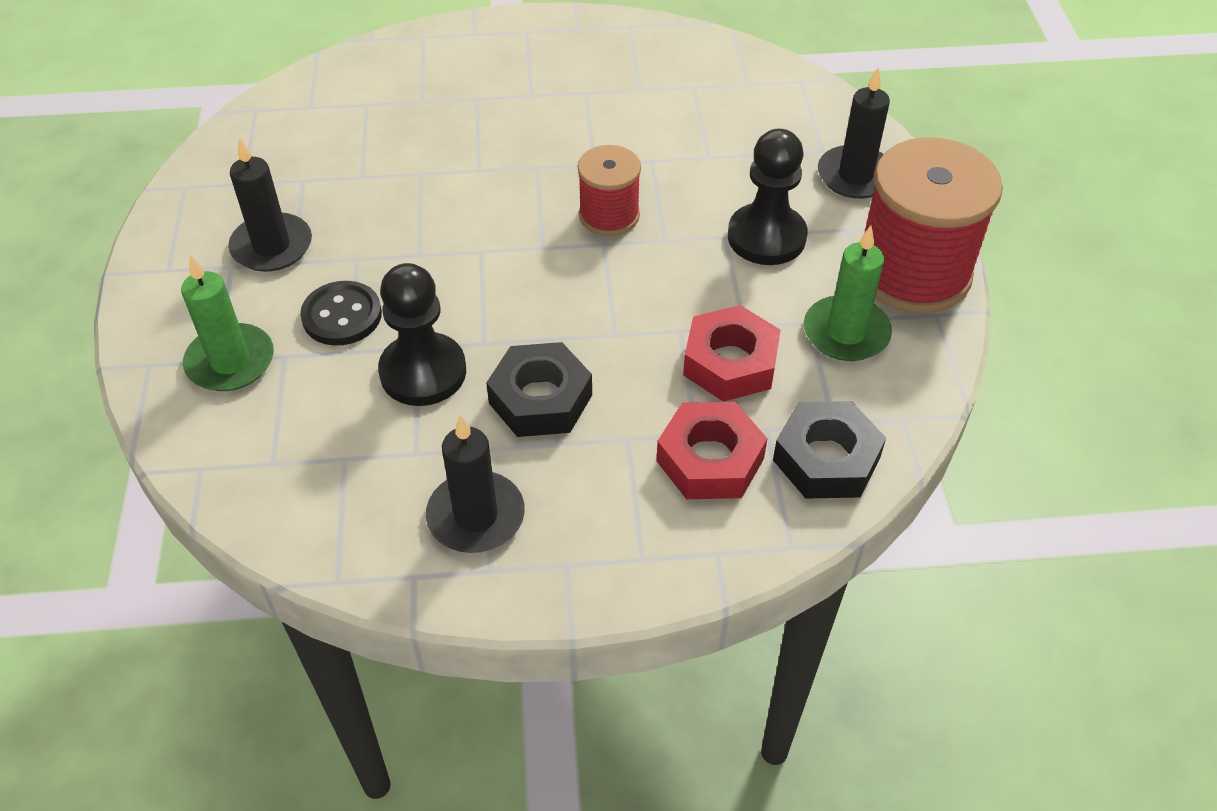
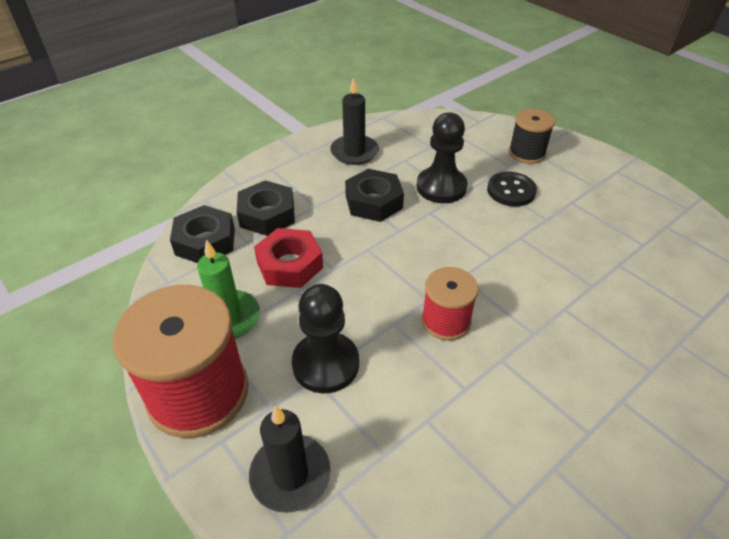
camera: 145 degrees right, 5 degrees down
green candle [181,254,274,391] -> black spool [509,109,555,164]
black candle [228,137,312,272] -> none
red nut [656,402,768,499] -> black nut [237,180,295,236]

